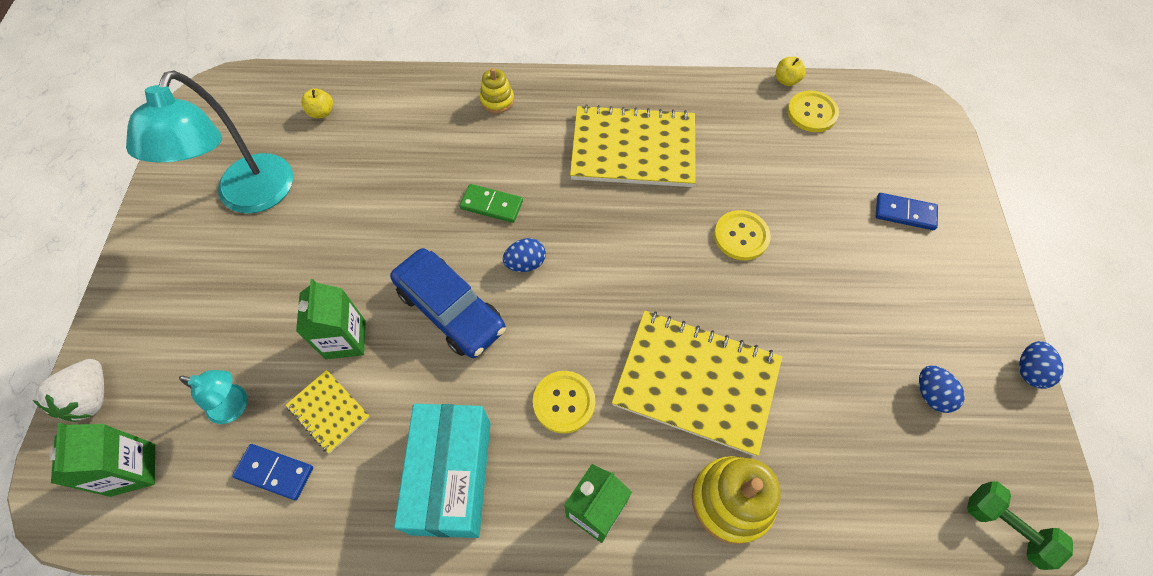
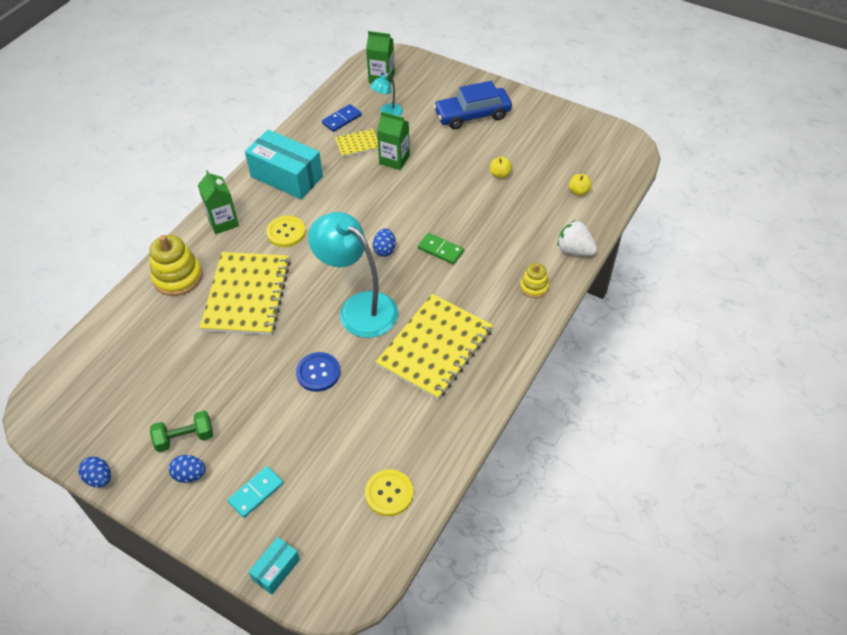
camera: 120 degrees right, 10 degrees down
white strawberry [33,359,104,422] -> white strawberry moved to [557,220,597,256]
turquoise lamp [126,70,293,213] -> turquoise lamp moved to [308,212,398,338]
blue car [390,248,506,358] -> blue car moved to [433,81,512,129]
green domino [460,184,523,223] -> green domino turned 75 degrees clockwise [418,233,464,264]
yellow notebook [612,311,782,456] -> yellow notebook turned 45 degrees counterclockwise [200,252,290,335]
yellow button [714,210,771,260] -> blue button [296,352,340,392]
yellow apple [776,57,806,86] -> yellow apple moved to [490,157,512,178]
blue domino [876,193,938,230] -> turquoise domino [227,466,283,518]
blue egg [919,365,965,413] -> blue egg moved to [169,455,206,483]
green dumbbell [967,481,1073,570] -> green dumbbell moved to [150,411,213,452]
none -> turquoise box [248,537,300,595]

